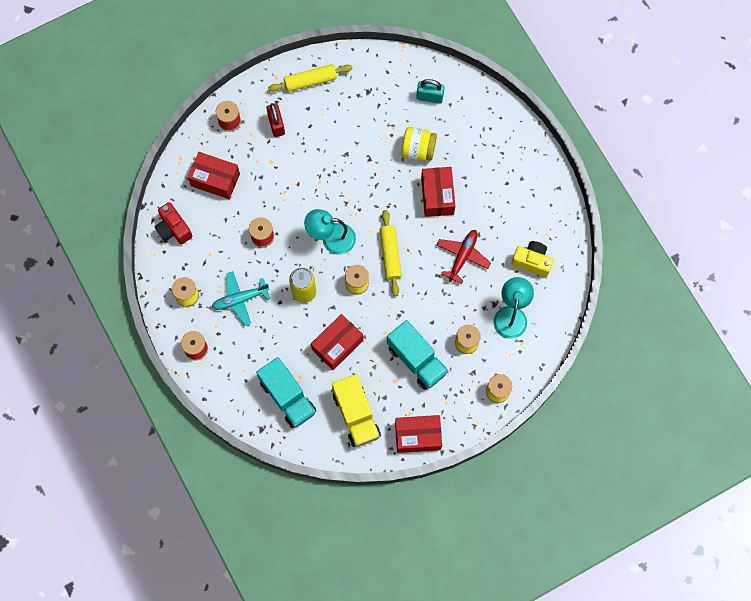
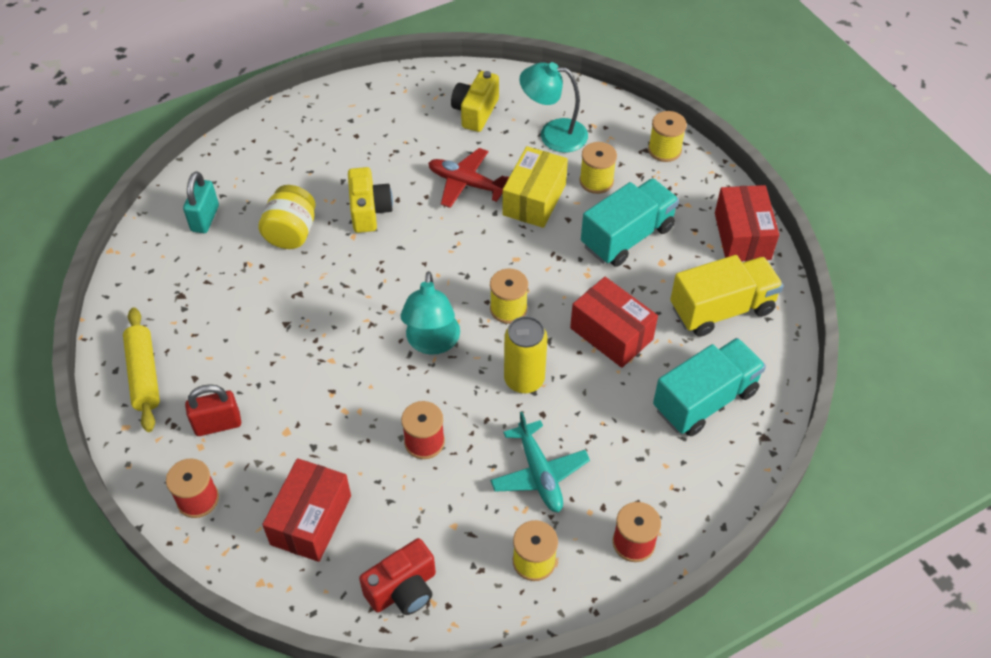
camera: 90 degrees left, 20 degrees down
yellow rolling pin [380,210,402,296] -> none
red box [421,167,455,217] -> yellow camera [348,167,393,233]
none -> yellow box [502,146,568,228]

